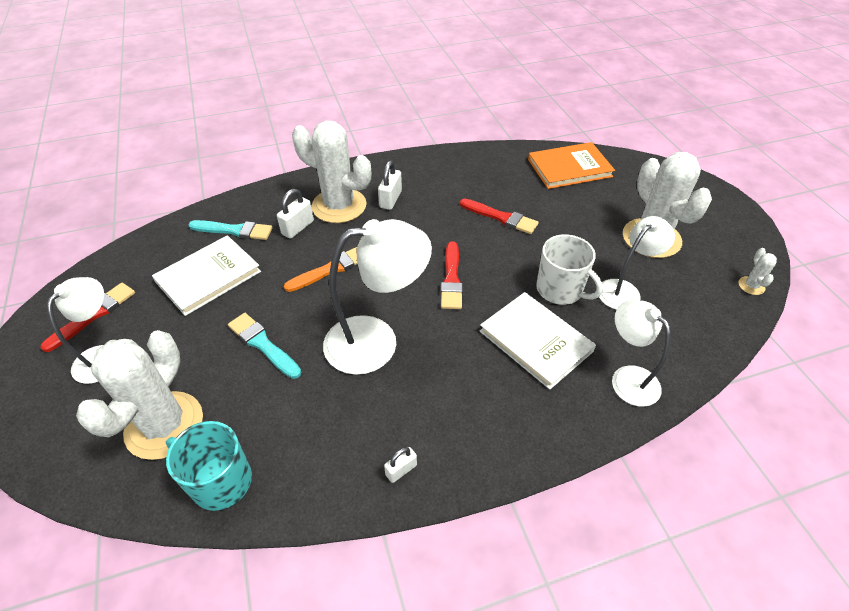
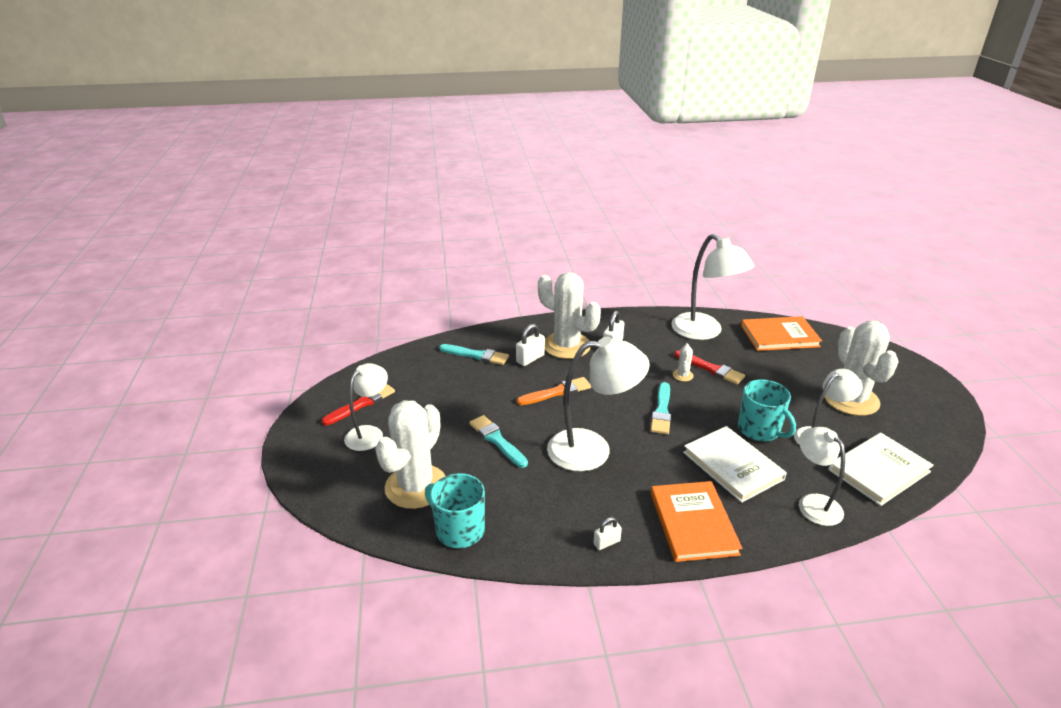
camera: 10 degrees right, 15 degrees down
white book [152,235,261,316] -> white book moved to [828,433,934,506]
red brush [441,241,463,309] -> turquoise brush [651,382,671,434]
white mug [536,234,603,305] -> turquoise mug [738,379,796,441]
white cactus [738,248,777,295] -> white cactus moved to [673,343,694,381]
none -> orange book [651,481,742,562]
none -> white lamp [671,234,754,340]

